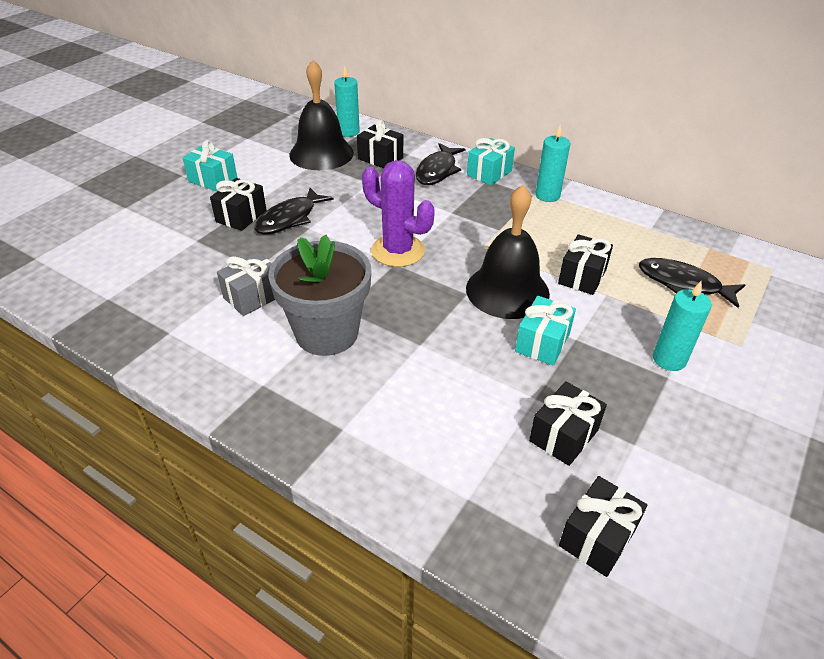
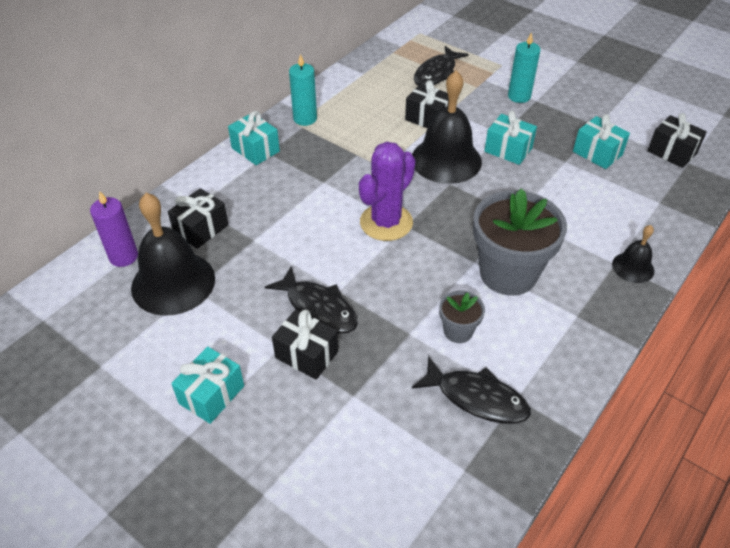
camera: 85 degrees left, 5 degrees up
grey gift [217,252,275,316] -> grey flower pot [439,291,485,343]
turquoise candle [334,66,360,137] -> purple candle [90,191,138,267]
black fish [416,143,465,185] -> black fish moved to [412,356,531,424]
black gift [529,381,607,466] -> turquoise gift [573,114,630,169]
none -> black bell [612,225,654,283]

